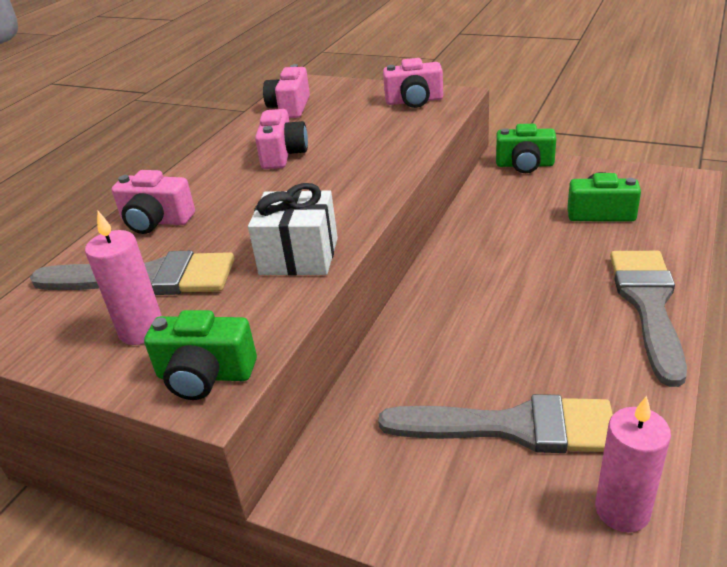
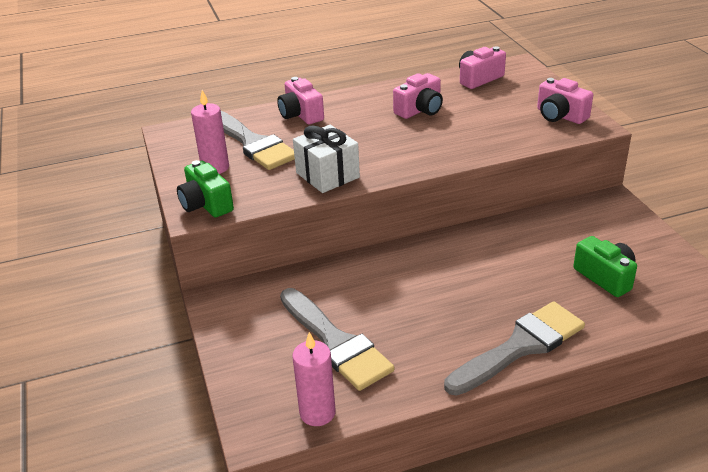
camera: 45 degrees right, 0 degrees up
green camera [496,124,556,173] -> none

